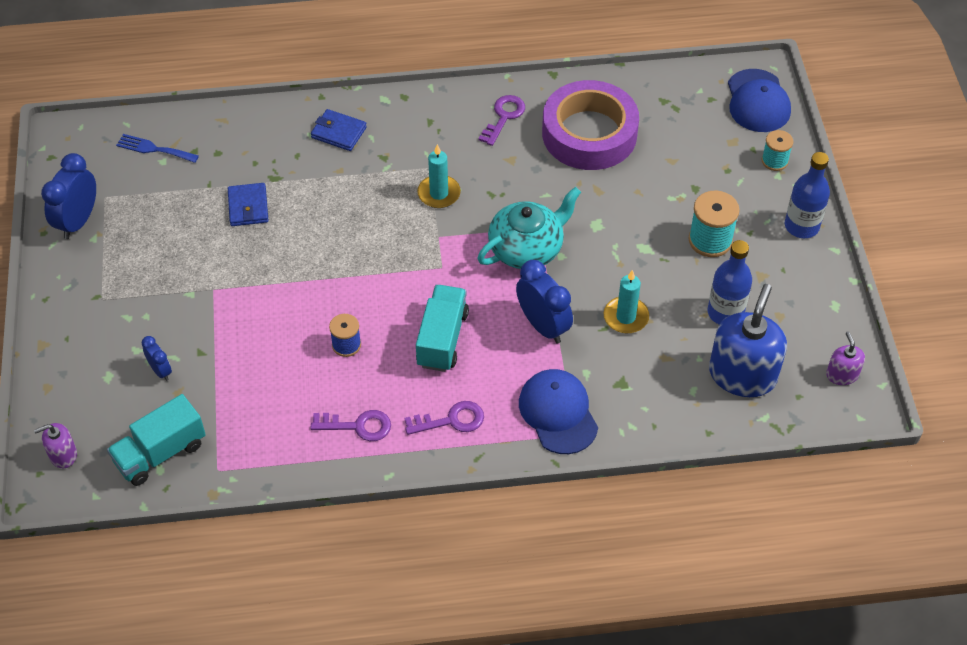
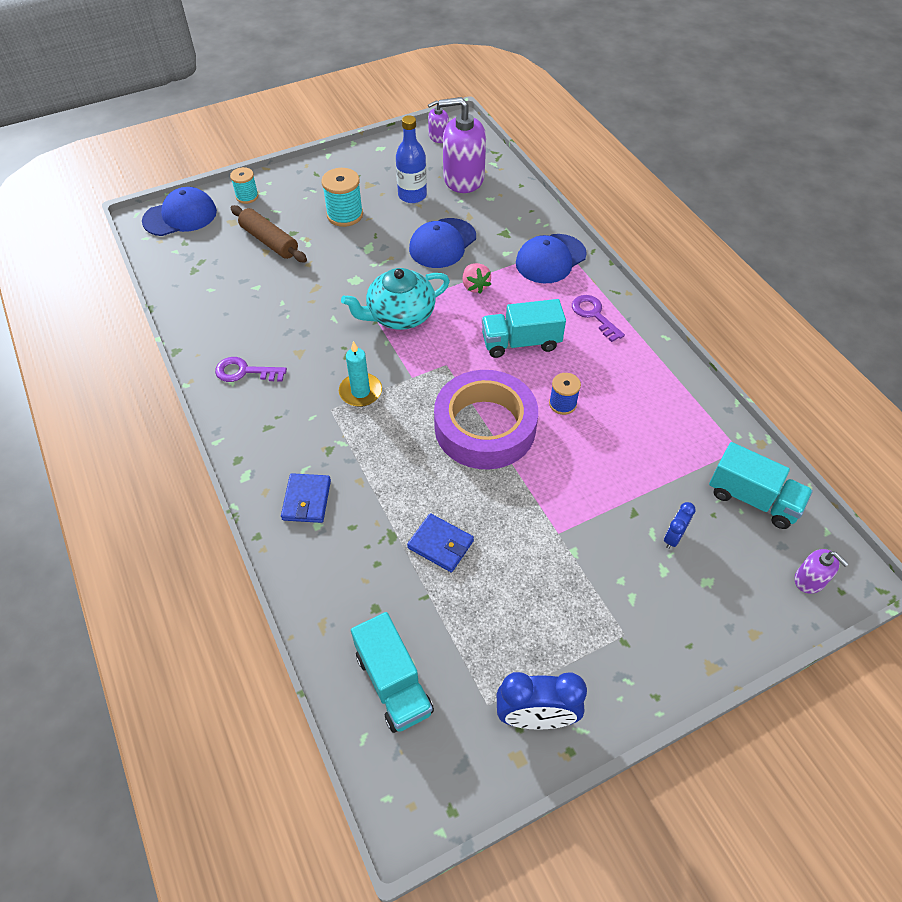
camera: 110 degrees left, 0 degrees up
blue fork [116,134,199,163] -> turquoise truck [351,612,434,733]
blue wallet [228,183,269,226] -> blue wallet turned 60 degrees clockwise [407,513,474,572]
purple key [311,410,391,441] -> none
turquoise teapot [477,187,581,269] -> turquoise teapot turned 60 degrees counterclockwise [341,268,450,330]
blue clock [516,260,573,343] -> pink strawberry [462,263,491,294]
purple tape [542,80,639,170] -> purple tape moved to [434,370,538,469]
turquoise candle [603,270,649,333] -> blue cap [409,218,476,268]
blue soap dispenser [709,284,787,397] -> purple soap dispenser [439,97,486,193]
blue bottle [785,152,830,238] -> none
none -> brown rolling pin [231,205,307,262]

